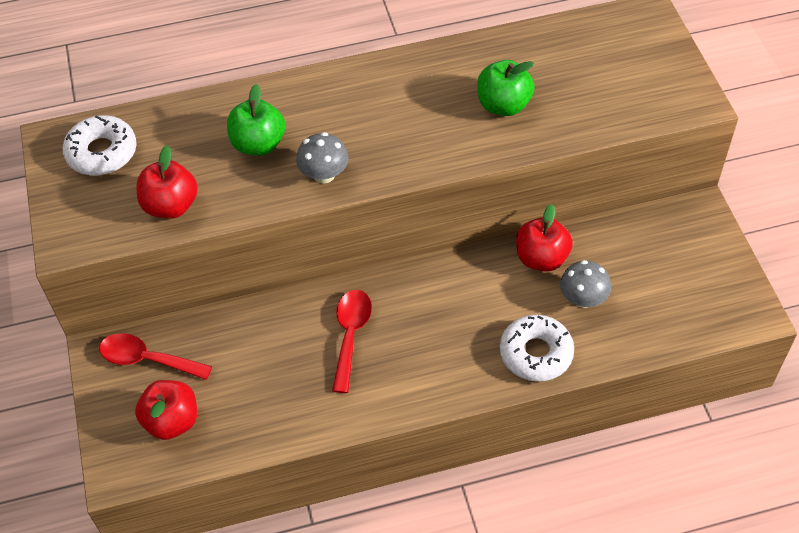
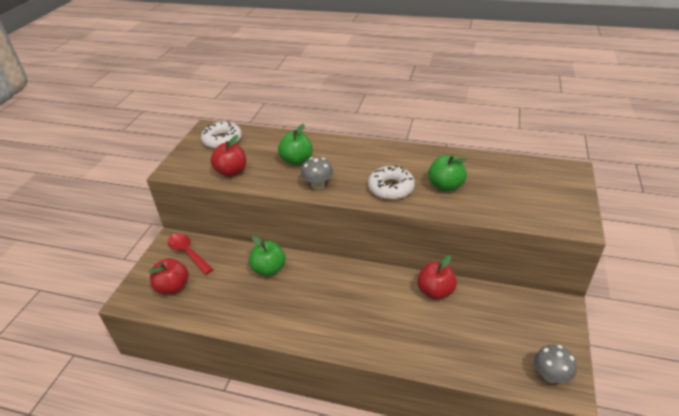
camera: 30 degrees right, 15 degrees down
red spoon [332,290,372,393] -> none
white donut [500,315,574,382] -> white donut moved to [368,165,415,200]
grey mushroom [560,260,611,308] -> grey mushroom moved to [534,345,577,383]
none -> green apple [249,236,286,276]

